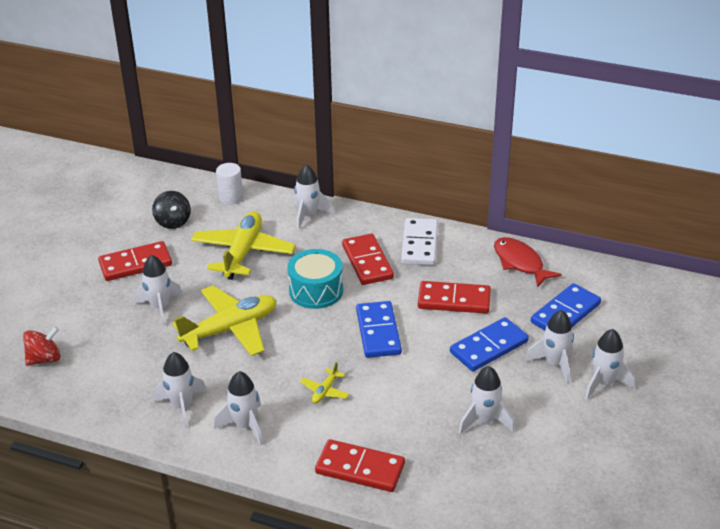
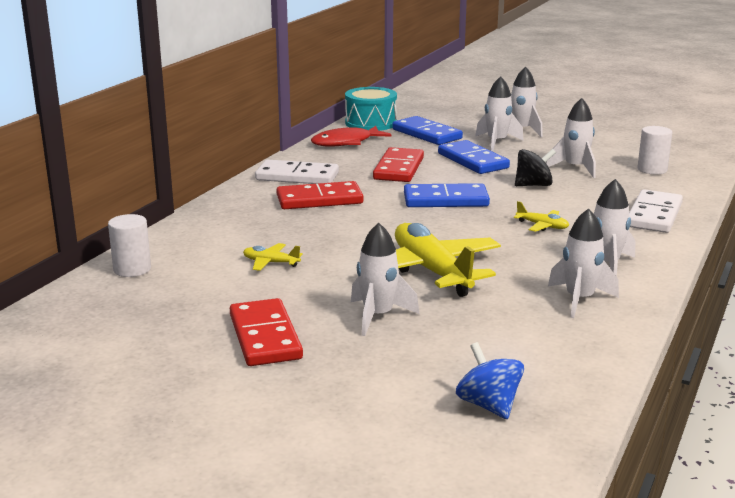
camera: 85 degrees left, 15 degrees down
red spinning top [23,327,61,366] -> blue spinning top [456,342,524,419]
black spinning top [152,191,191,229] -> black spinning top moved to [515,149,556,186]
yellow plane [191,211,296,280] -> yellow plane [243,243,303,271], size x0.43
turquoise drum [288,249,343,309] -> turquoise drum moved to [345,87,397,131]
white rocket [294,164,334,230] -> none
red domino [315,439,405,492] -> white domino [629,189,683,233]
none -> white cylinder [637,126,672,174]

